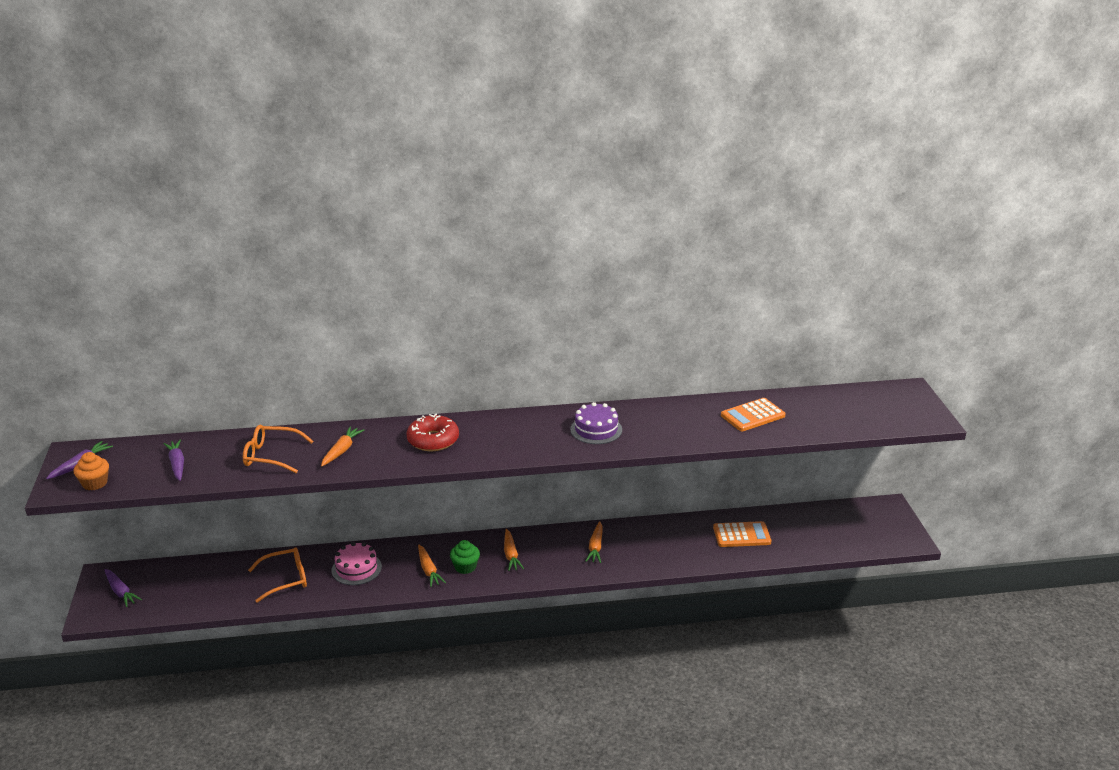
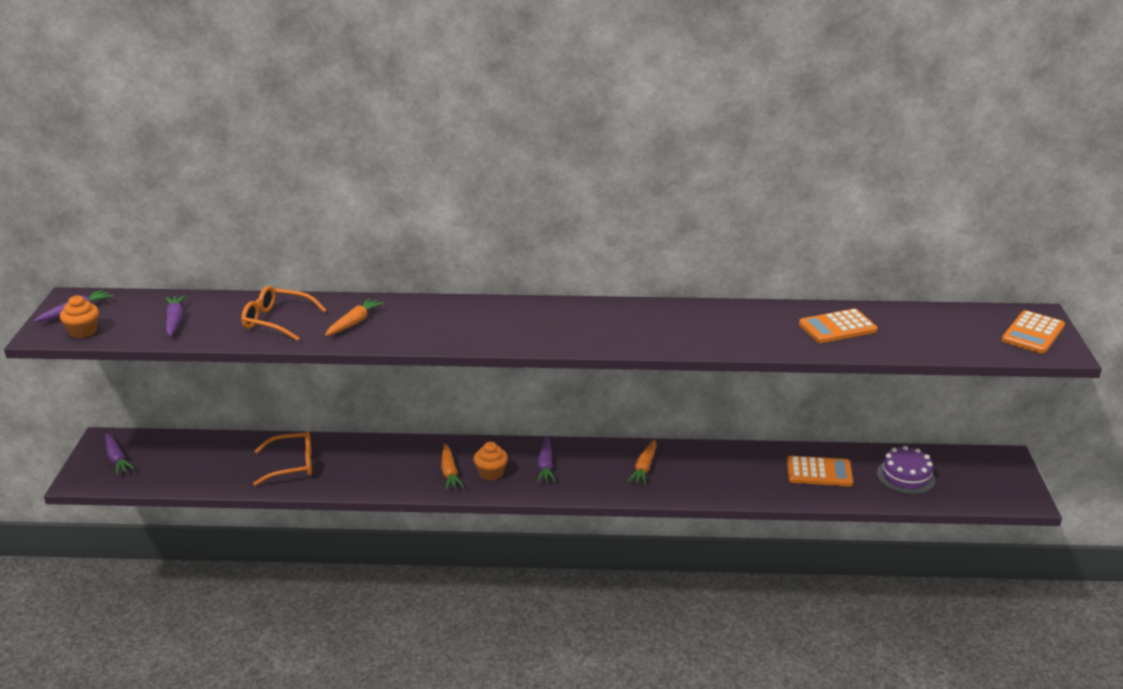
camera: 10 degrees right, 0 degrees up
pink cake [332,542,382,585] -> none
red donut [406,414,459,451] -> none
green cupcake [450,540,480,574] -> orange cupcake [474,442,508,481]
orange carrot [504,529,524,571] -> purple carrot [537,437,555,482]
purple cake [570,402,622,444] -> purple cake moved to [877,446,935,494]
none -> orange calculator [1002,310,1065,354]

